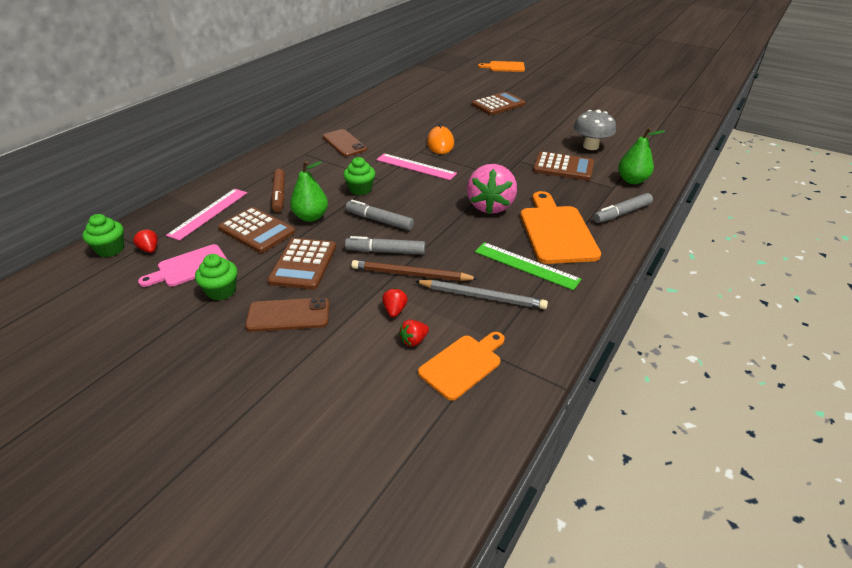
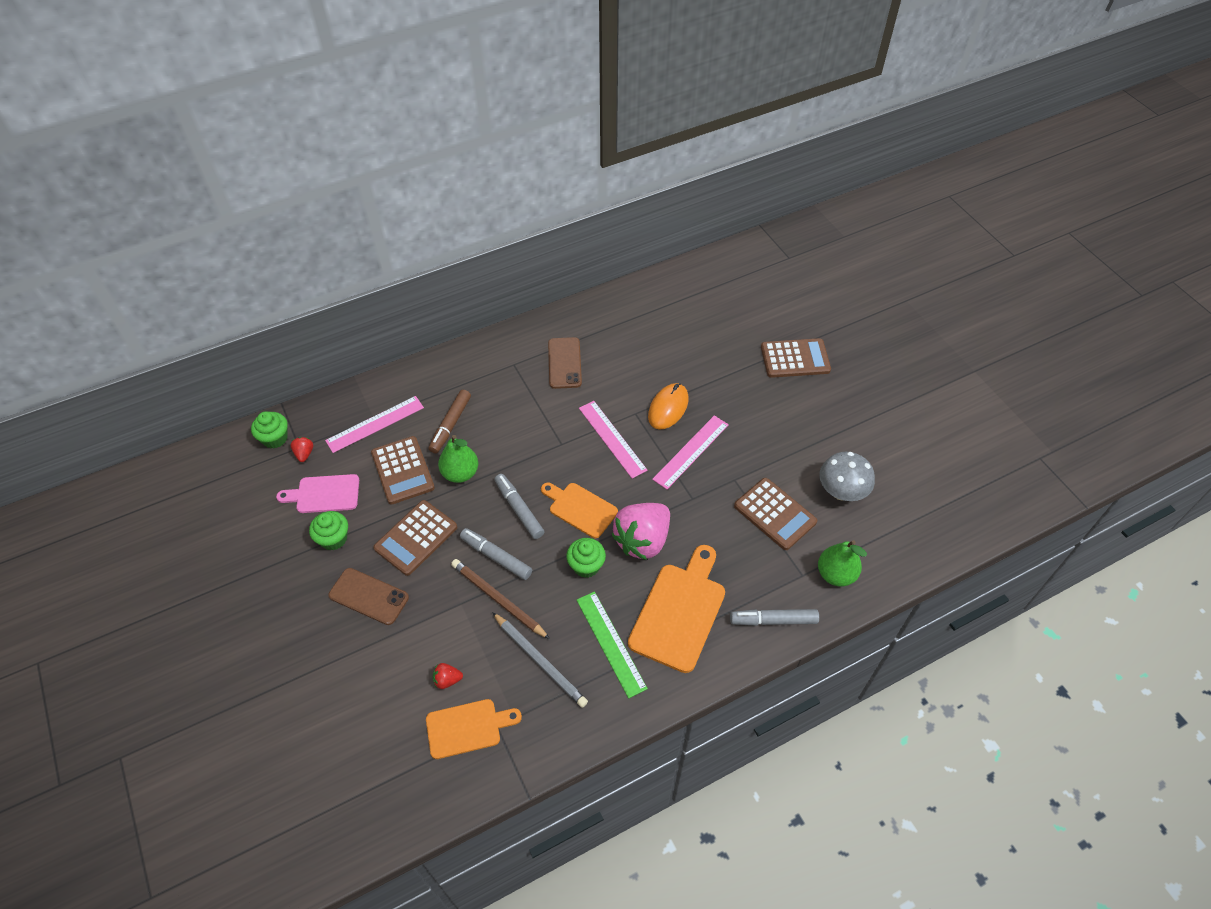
camera: 30 degrees right, 15 degrees up
green cupcake [343,157,375,195] -> green cupcake moved to [566,538,606,578]
red strawberry [382,288,408,317] -> none
orange cutting board [478,61,525,72] -> orange cutting board moved to [541,483,618,538]
none -> pink ruler [652,415,729,489]

